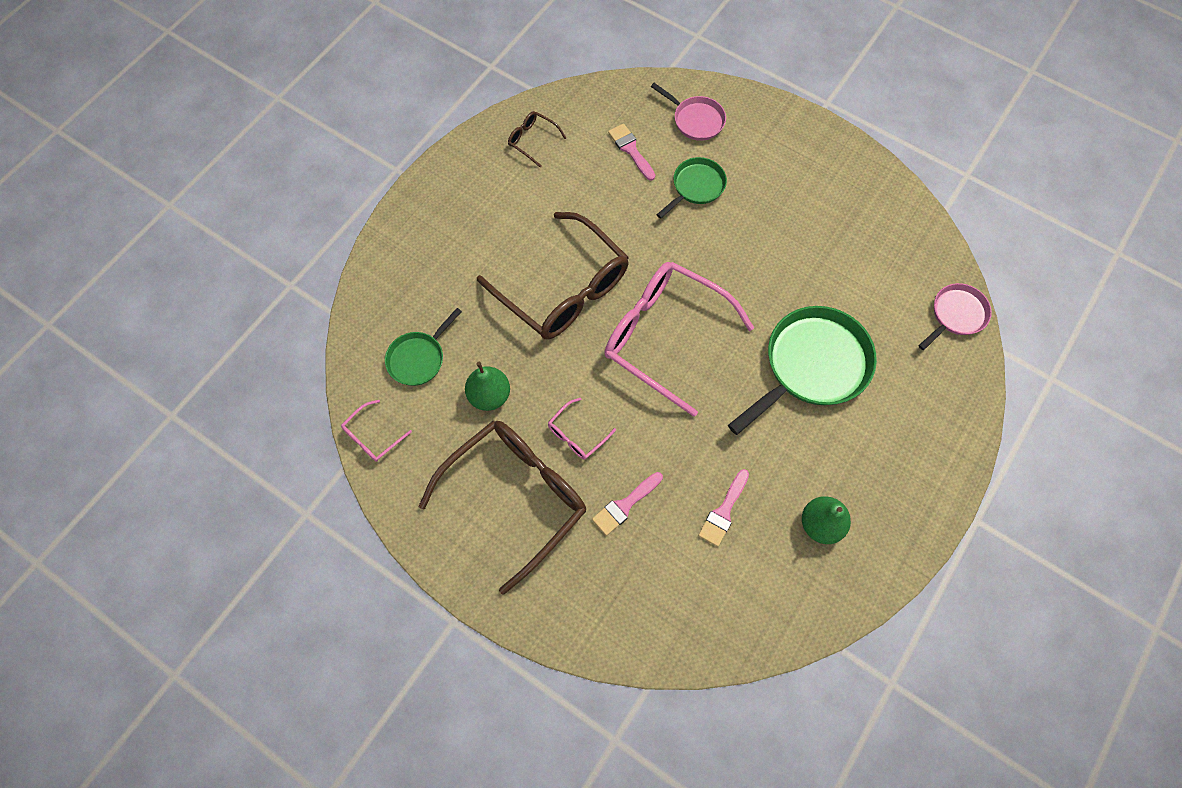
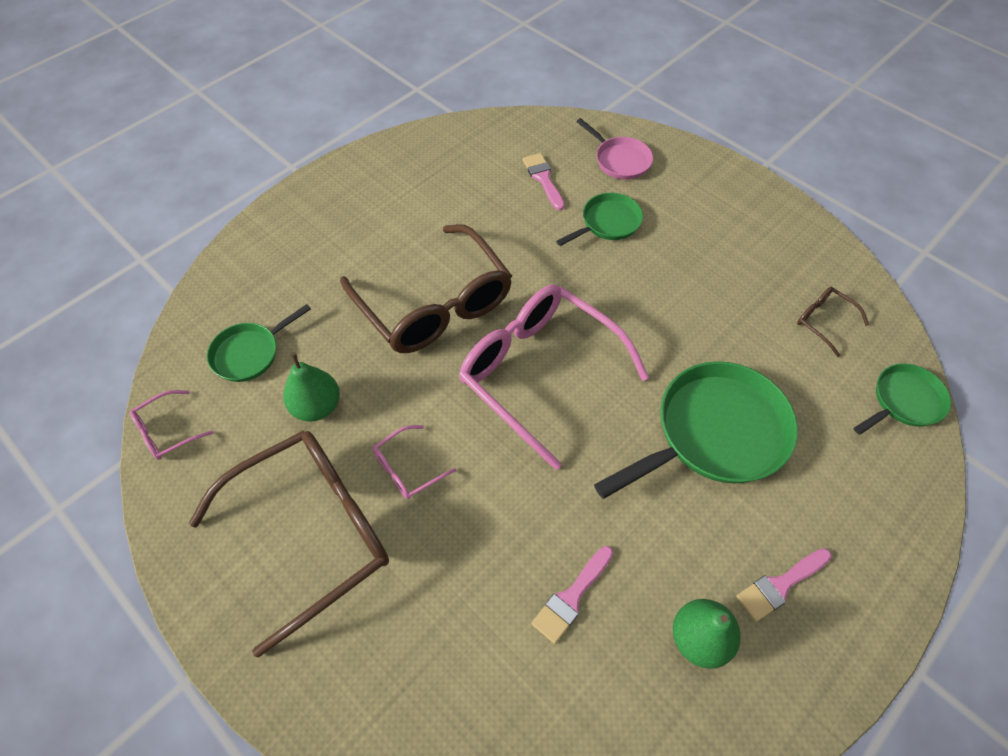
camera: 10 degrees right, 10 degrees down
brown glasses [508,111,566,167] -> brown glasses moved to [797,287,869,357]
pink brush [592,472,663,536] -> pink brush moved to [736,548,832,622]
pink pan [918,283,992,350] -> green pan [854,363,951,435]

